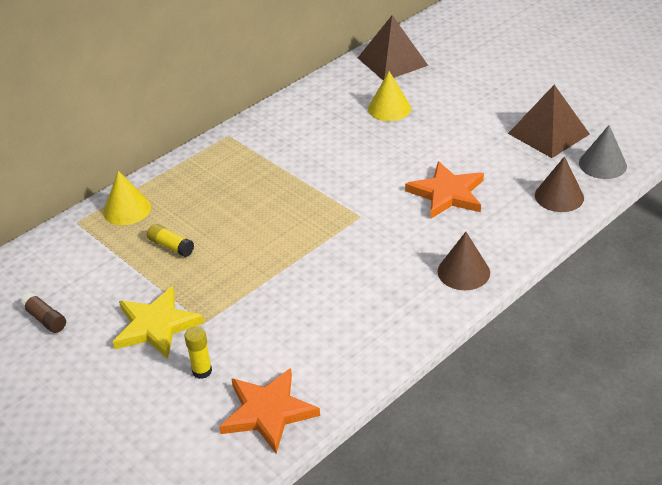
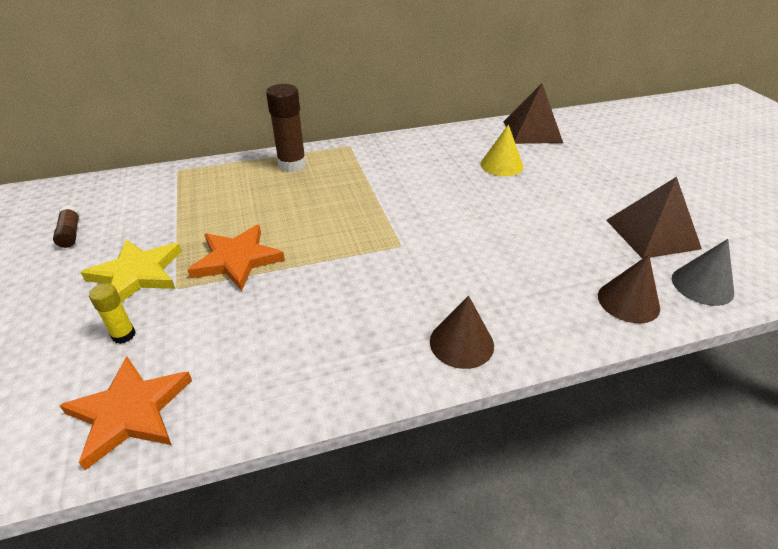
camera: 25 degrees right, 0 degrees up
yellow cone [103,171,151,225] -> none
yellow glue stick [147,224,194,257] -> none
orange star [405,161,484,219] -> orange star moved to [188,225,285,291]
none -> brown glue stick [266,84,306,172]

